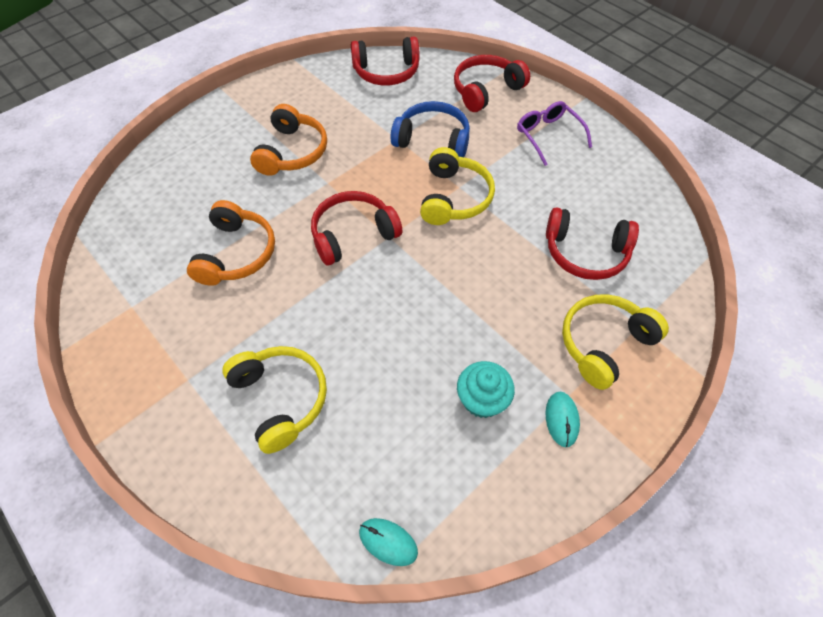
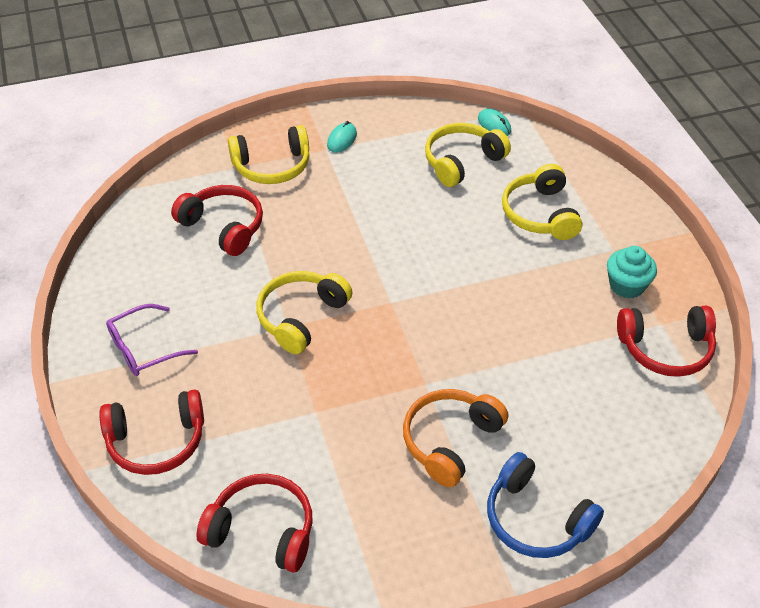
camera: 155 degrees left, 10 degrees down
orange headphones [187,200,275,286] -> none
red headphones [311,191,402,265] -> red headphones moved to [617,306,716,377]
blue headphones [390,101,470,157] -> blue headphones moved to [487,452,604,558]
turquoise cupcake [457,361,515,418] -> turquoise cupcake moved to [607,246,657,299]
purple glasses [517,101,592,166] -> purple glasses turned 60 degrees clockwise [106,304,198,376]
none -> yellow headphones [425,123,511,187]

